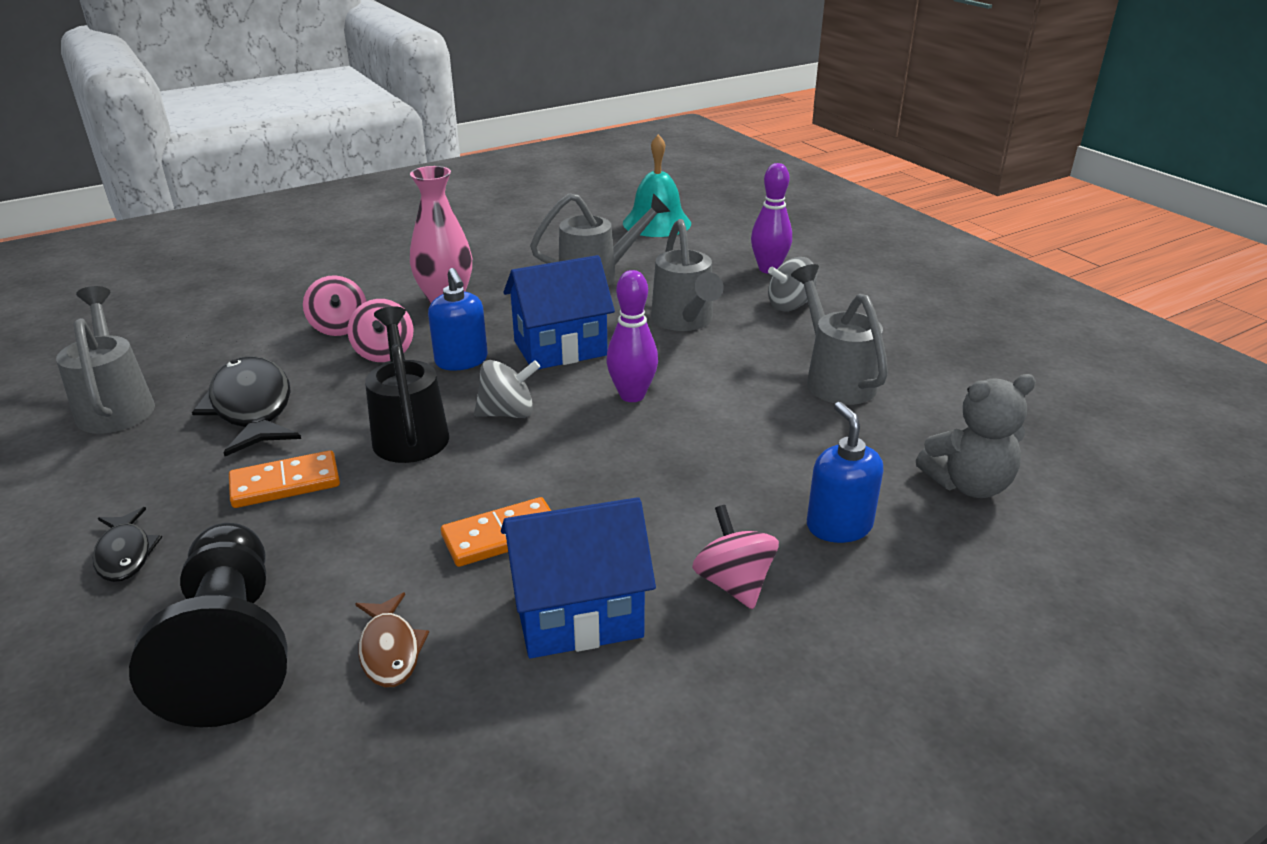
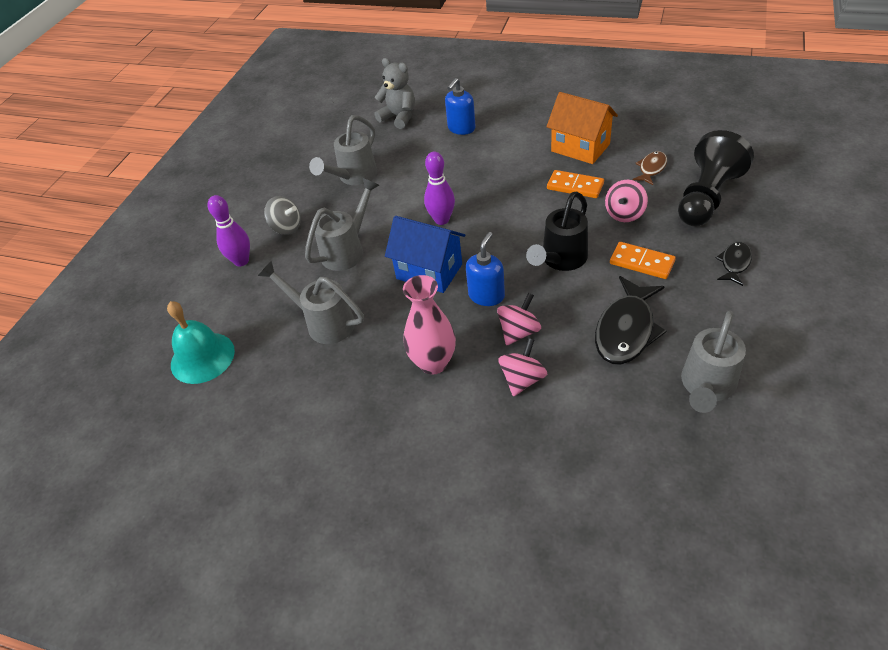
camera: 125 degrees left, 15 degrees up
grey spinning top [474,360,540,418] -> none
blue house [501,497,656,658] -> orange house [546,92,618,164]
pink spinning top [692,505,779,609] -> pink spinning top moved to [605,180,648,222]

